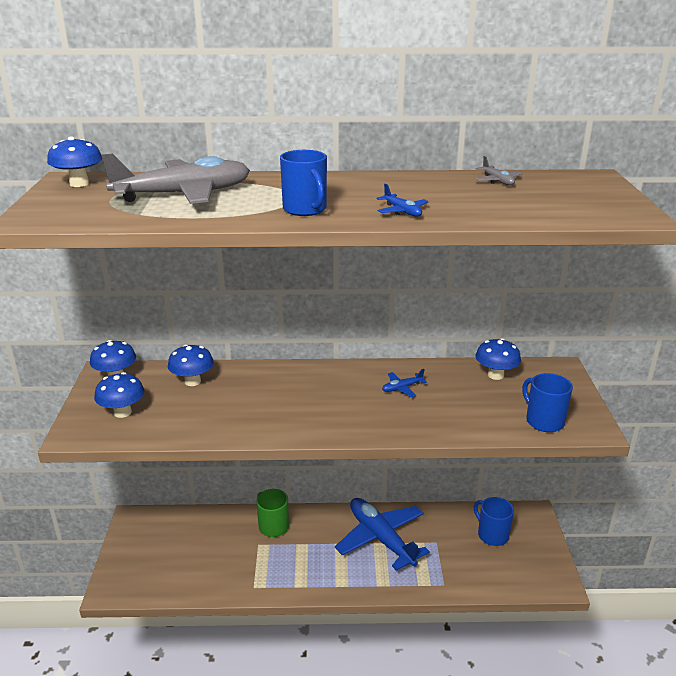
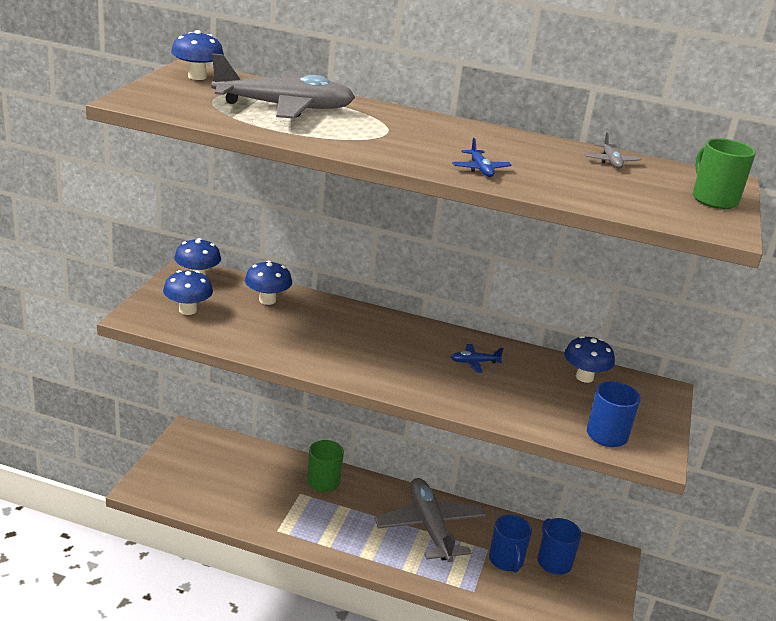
camera: 15 degrees right, 0 degrees up
blue mug [280,150,327,216] -> blue mug moved to [489,515,532,573]
blue plane [335,498,430,570] -> grey plane [375,478,486,562]
none -> green mug [693,138,756,209]

